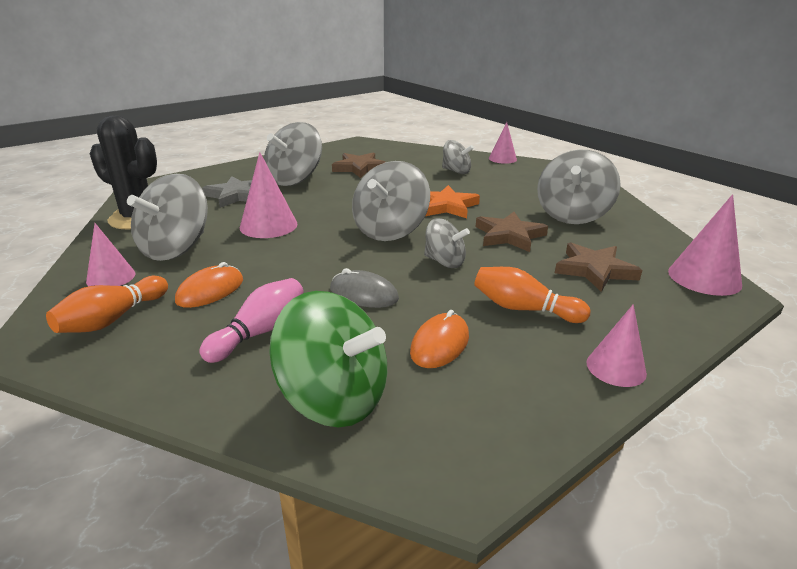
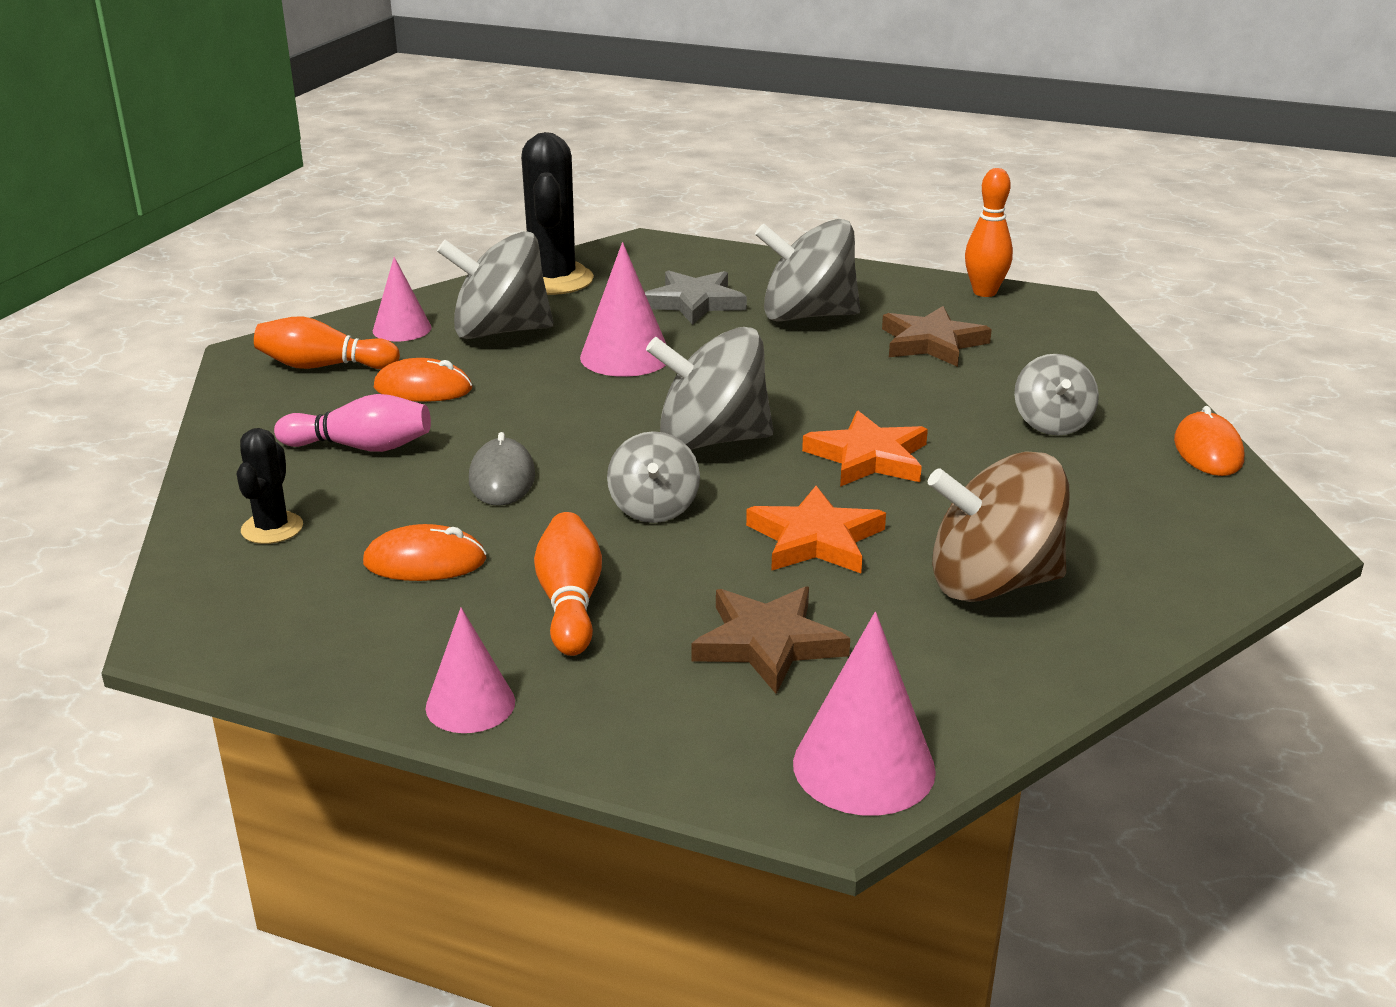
camera: 60 degrees right, 0 degrees up
green spinning top [269,291,387,427] -> black cactus [237,428,303,544]
brown star [476,212,548,252] -> orange star [746,486,886,573]
pink cone [489,122,517,164] -> orange mouse [1174,406,1244,476]
grey spinning top [537,150,621,224] -> brown spinning top [928,451,1069,602]
none -> orange bowling pin [965,168,1013,297]

